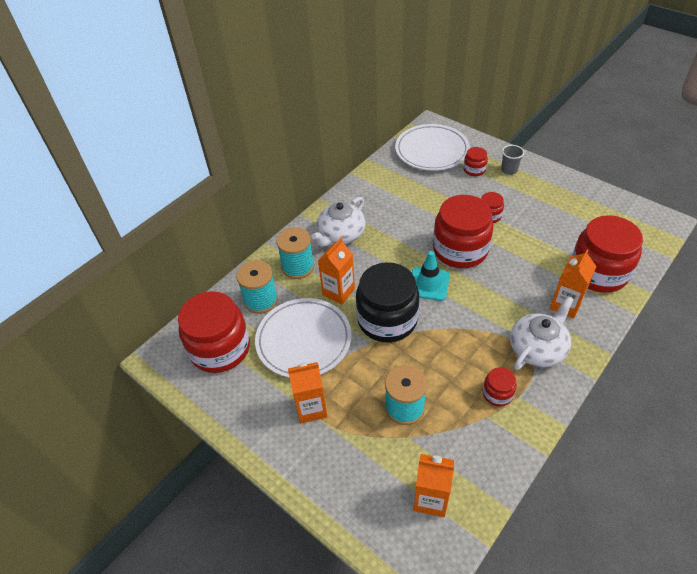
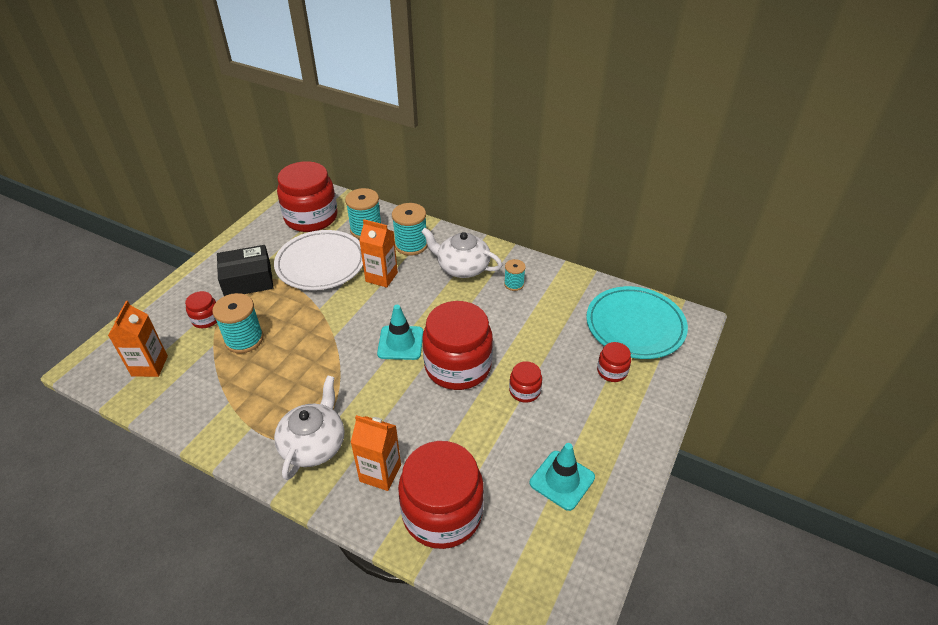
camera: 75 degrees right, 5 degrees down
orange carton [288,362,328,423] -> black box [217,245,273,296]
black jar [356,262,419,342] -> none
white plate [395,124,470,171] -> turquoise plate [586,286,688,359]
red jar [483,367,517,407] -> red jar moved to [185,291,217,328]
grey cup [501,145,524,175] -> none
white teapot [510,296,574,370] -> white teapot turned 105 degrees counterclockwise [274,375,345,480]
none -> turquoise spool [504,259,526,291]
none -> turquoise traffic cone [530,443,595,511]

